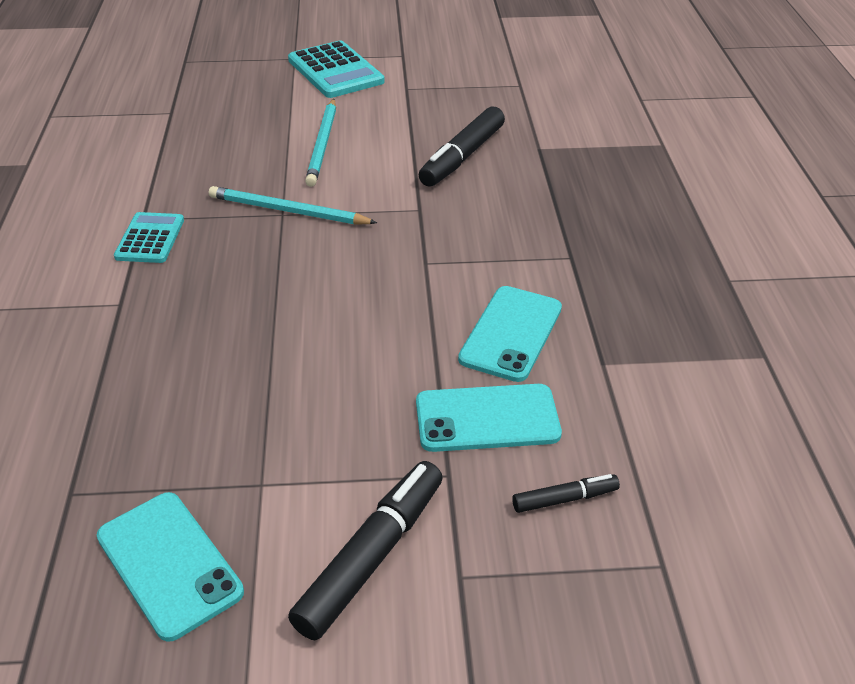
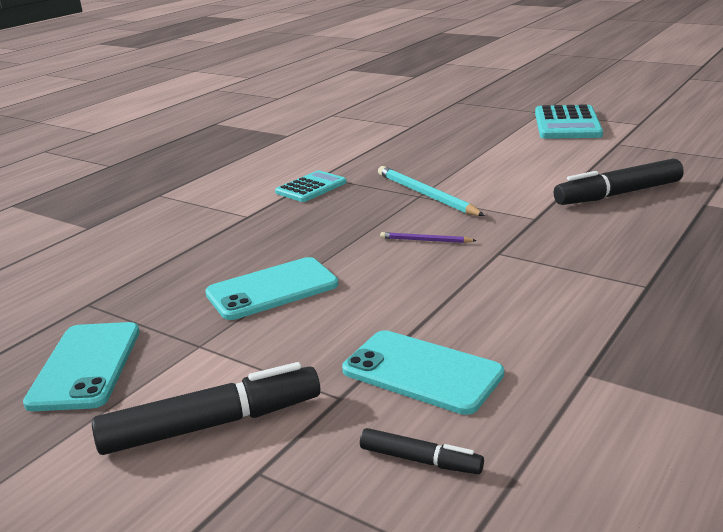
camera: 40 degrees right, 15 degrees down
turquoise pencil [305,99,336,187] -> none
turquoise phone [458,286,562,382] -> turquoise phone moved to [205,257,338,320]
none -> purple pencil [380,232,477,243]

